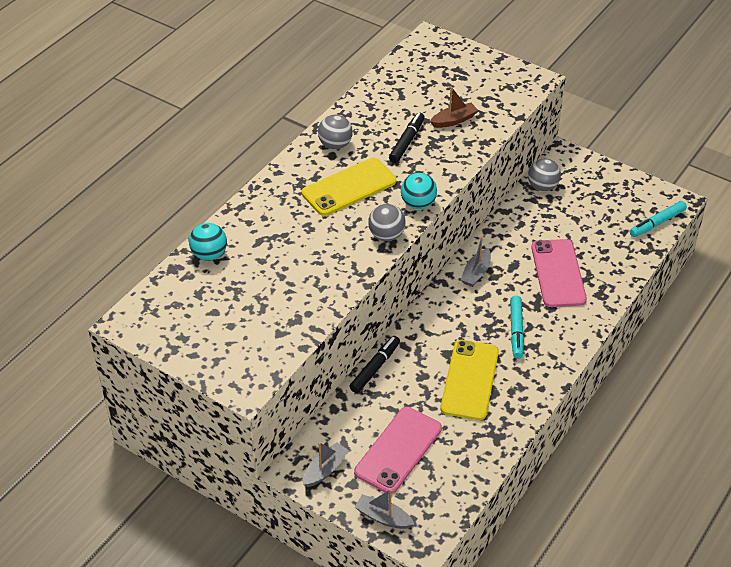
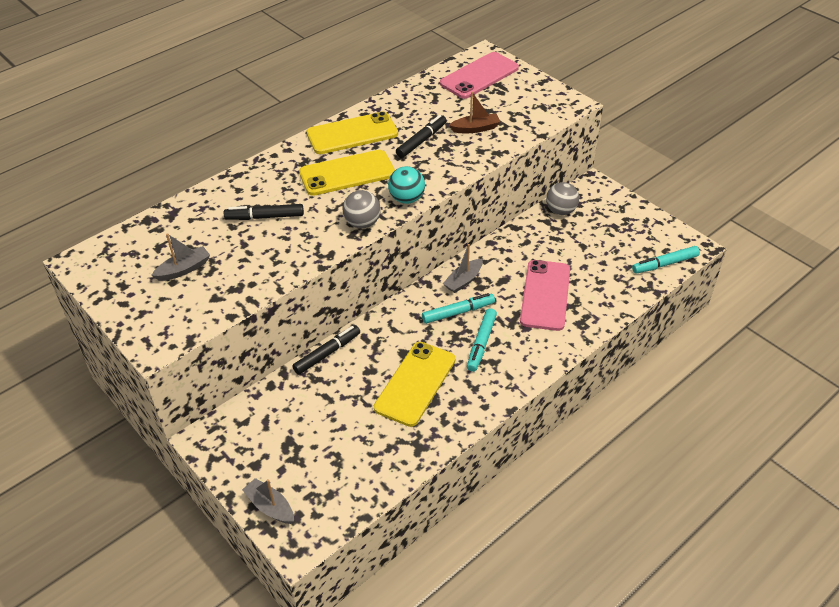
camera: 15 degrees right, 0 degrees up
turquoise ball [189,223,227,261] -> none
grey boat [303,442,349,487] -> grey boat moved to [151,233,210,281]
grey ball [318,115,353,150] -> yellow phone [307,111,398,154]
pink phone [354,407,442,494] -> pink phone moved to [440,52,519,99]
none -> black marker [224,204,304,220]
none -> turquoise marker [422,293,495,324]

